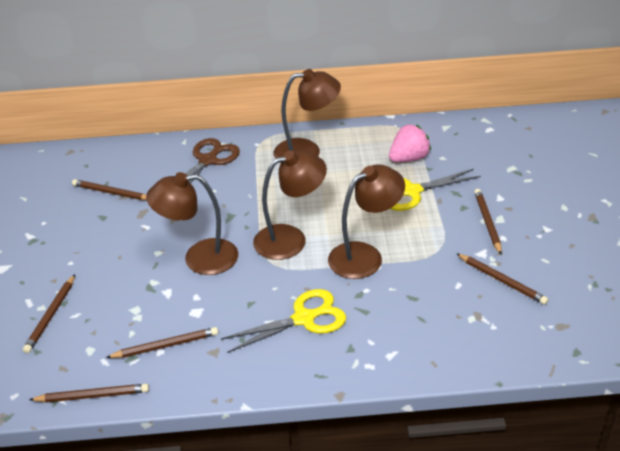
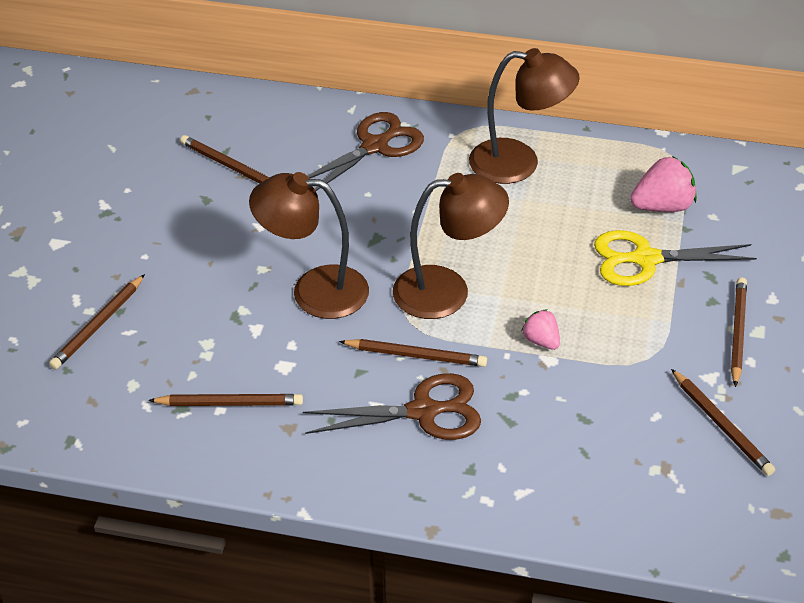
camera: 15 degrees right, 5 degrees up
brown pencil [29,384,149,403] -> brown pencil moved to [339,339,487,367]
yellow scissors [221,289,346,353] -> brown scissors [303,373,481,440]
brown lamp [328,164,405,279] -> pink strawberry [522,309,560,350]

